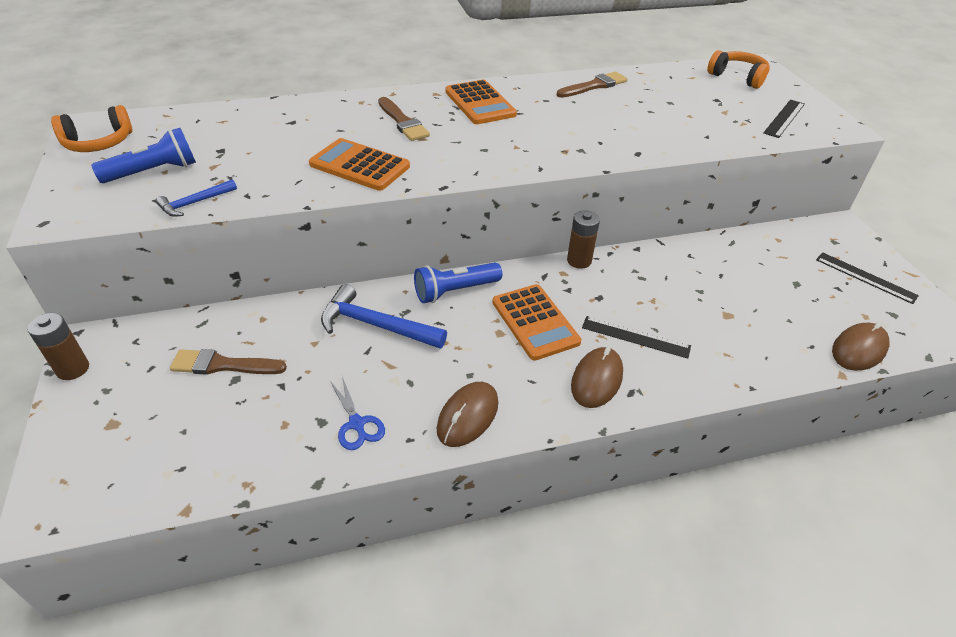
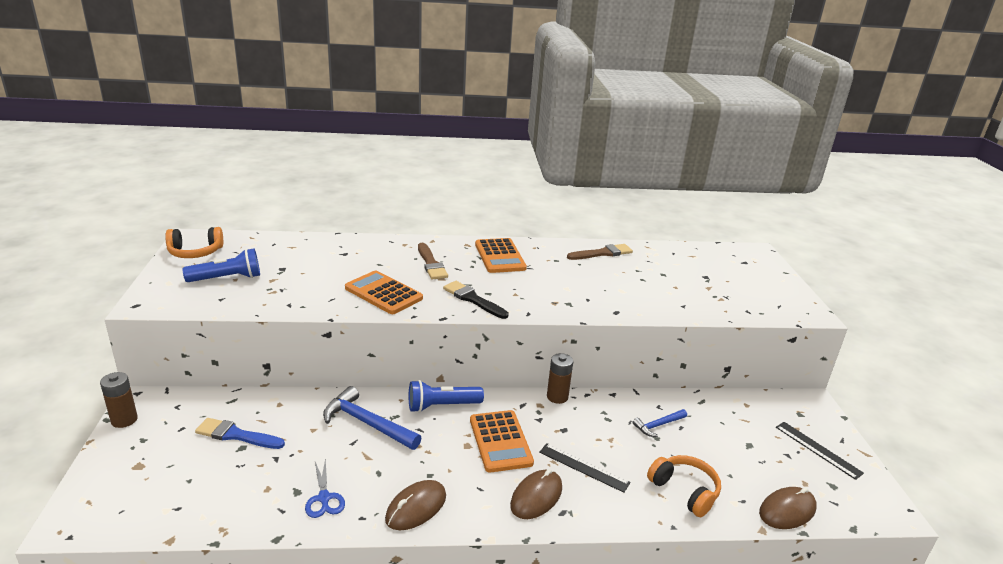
camera: 10 degrees right, 15 degrees down
blue hammer [156,179,237,217] -> blue hammer moved to [632,409,687,437]
brown brush [170,349,287,375] -> blue brush [195,418,285,449]
orange headphones [707,50,770,89] -> orange headphones moved to [647,455,721,517]
black ruler [763,100,805,138] -> none
none -> black brush [443,281,509,319]

